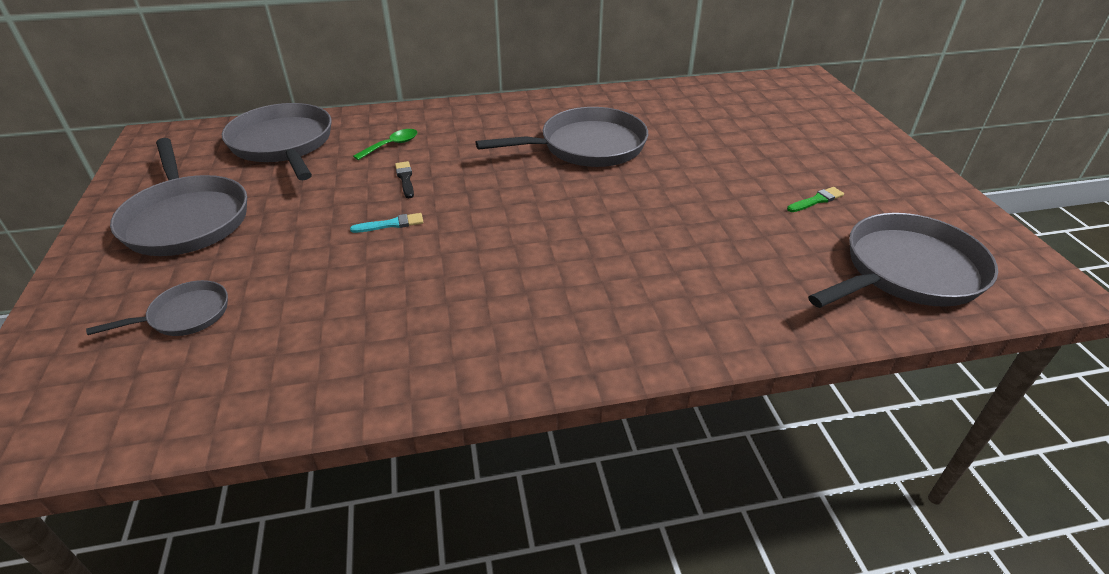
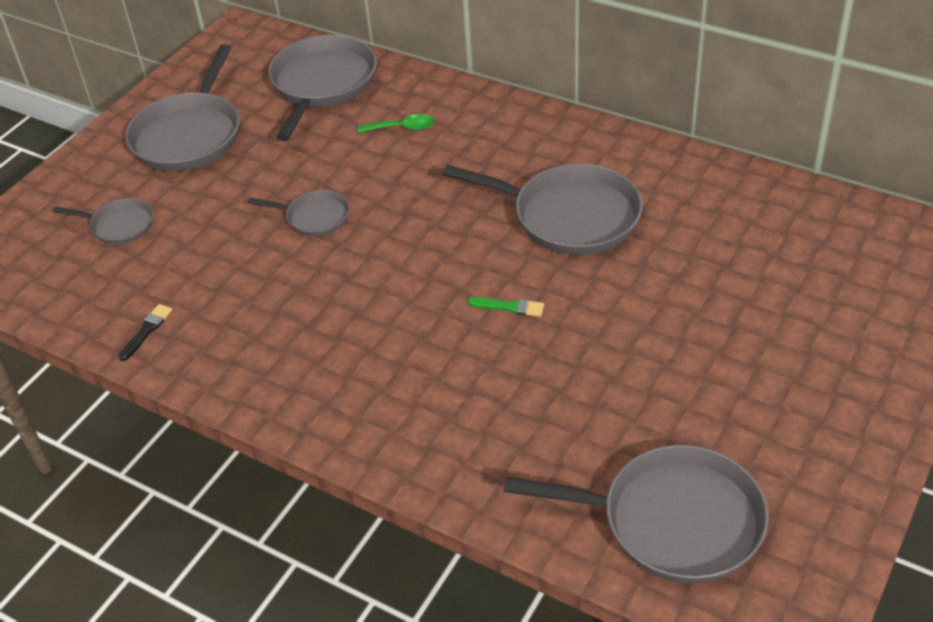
camera: 45 degrees right, 5 degrees up
turquoise brush [350,213,423,233] -> grey pan [248,190,349,236]
black brush [395,161,414,198] -> black brush moved to [119,304,172,361]
green brush [787,187,844,212] -> green brush moved to [467,297,544,317]

